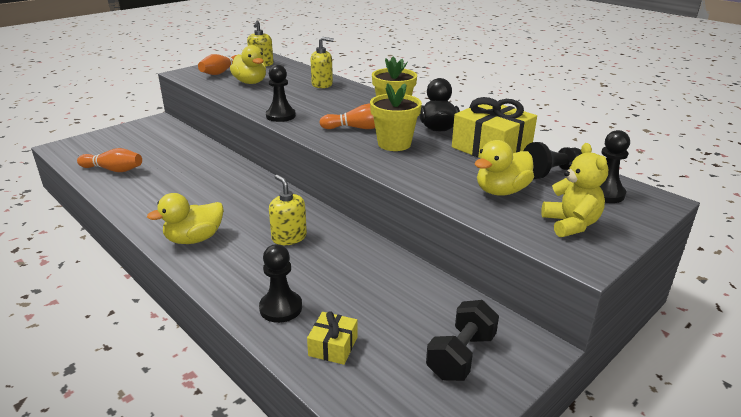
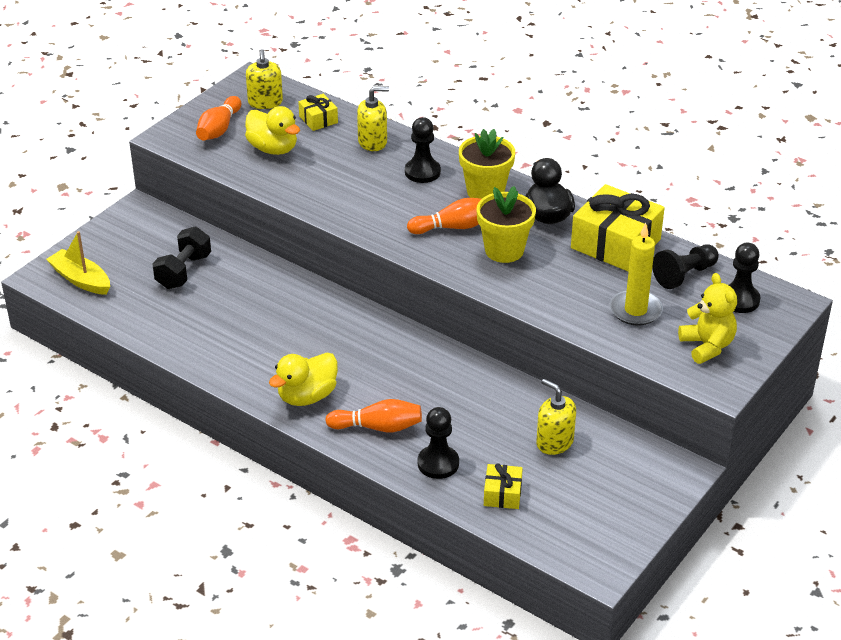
camera: 10 degrees left, 10 degrees up
orange bowling pin [77,148,142,172] -> orange bowling pin moved to [325,399,422,432]
black pawn [266,65,296,122] -> black pawn moved to [405,117,441,183]
yellow soap dispenser [269,175,307,245] -> yellow soap dispenser moved to [536,379,576,455]
black dumbbell [426,300,499,381] -> black dumbbell moved to [152,227,211,289]
yellow duck [475,140,534,196] -> yellow candle [610,223,663,326]
none -> yellow boat [46,231,110,295]
none -> yellow gift [298,94,338,131]

